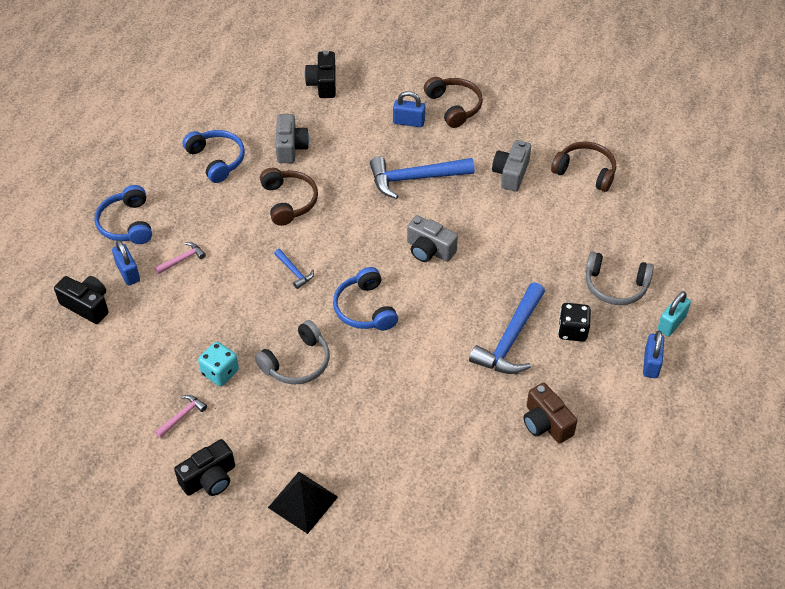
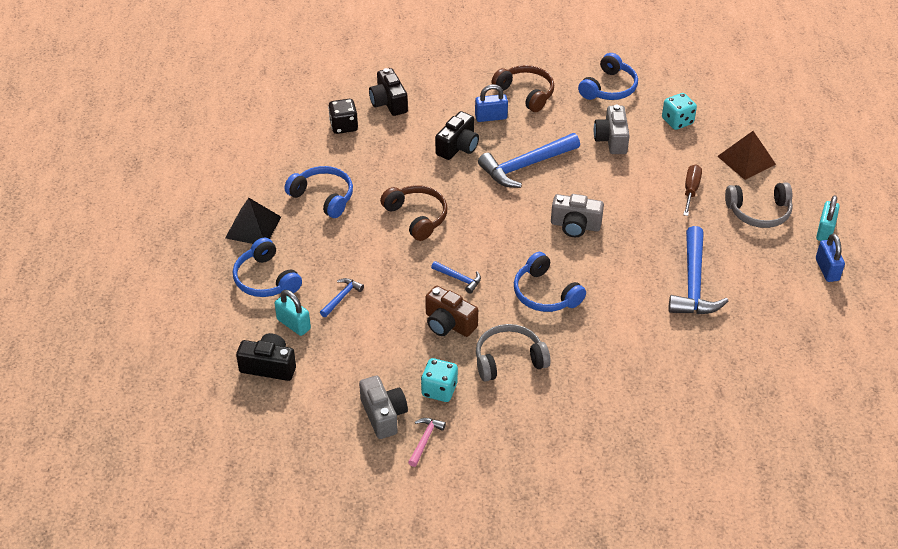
camera: 20 degrees left, 5 degrees down
blue padlock [112,240,140,286] -> turquoise padlock [275,290,311,336]
pink hammer [155,242,206,274] -> blue hammer [320,278,364,317]
black camera [174,439,235,496] -> black camera moved to [435,111,479,160]
grey headphones [255,320,330,385] -> grey headphones turned 135 degrees counterclockwise [476,324,551,382]
black pyramid [268,472,338,534] -> black pyramid moved to [225,198,281,244]
grey camera [276,114,309,163] -> grey camera moved to [359,376,408,439]
brown camera [523,383,577,444] -> brown camera moved to [425,286,478,337]
brown headphones [551,141,616,192] -> turquoise dice [662,93,697,130]
black dice [558,303,591,342] -> black dice moved to [328,99,358,134]
none -> blue headphones [578,53,638,100]
none -> brown screwdriver [683,164,702,216]
none -> brown pyramid [717,131,776,180]

